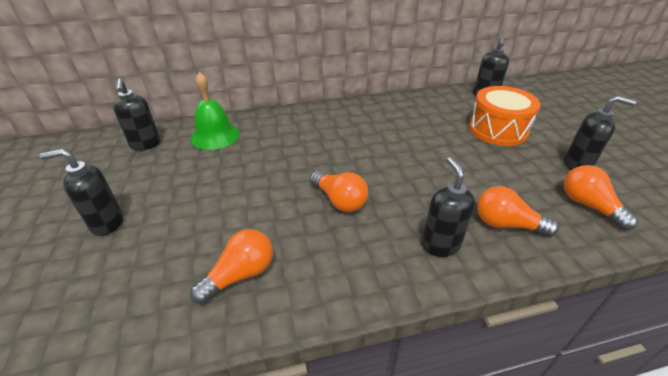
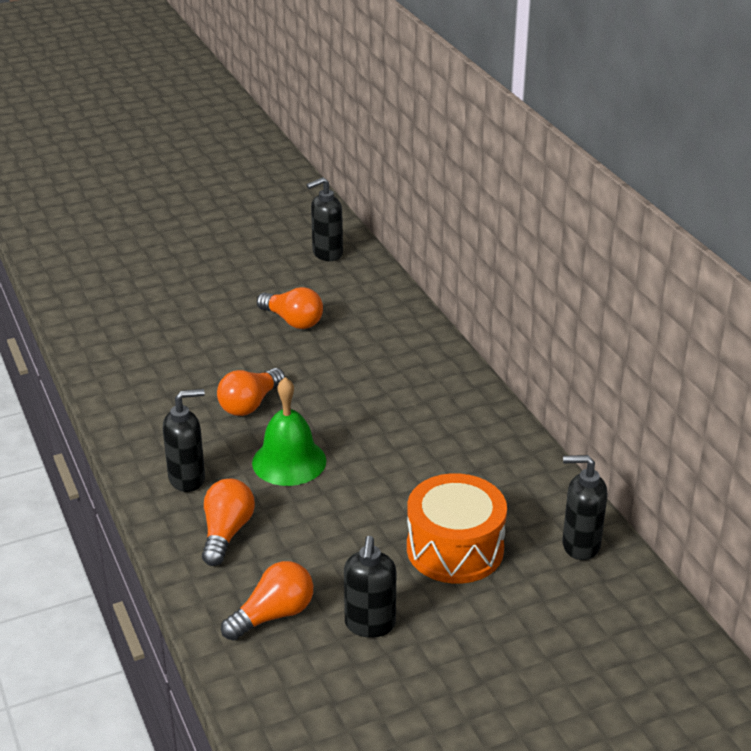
camera: 80 degrees right, 5 degrees down
black soap dispenser [40,149,123,236] -> none
orange light bulb [190,229,273,304] -> orange light bulb moved to [257,287,323,329]
green bell [191,72,240,150] -> green bell moved to [252,377,326,486]

